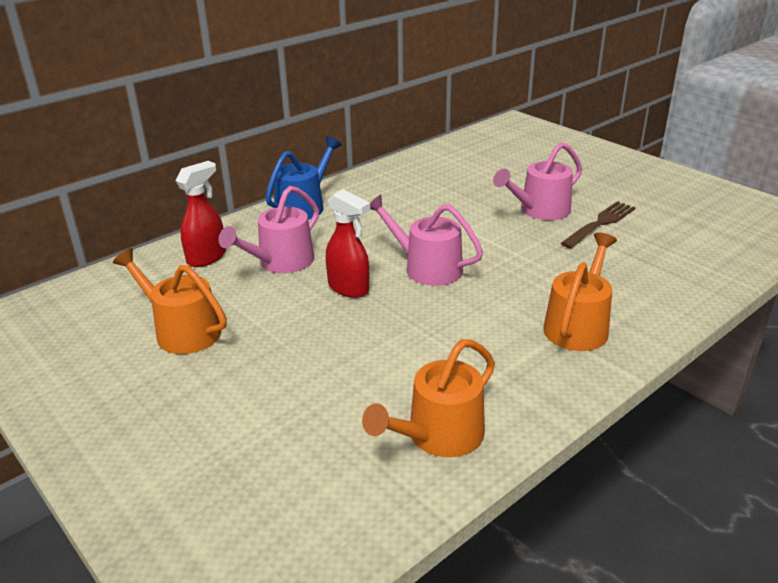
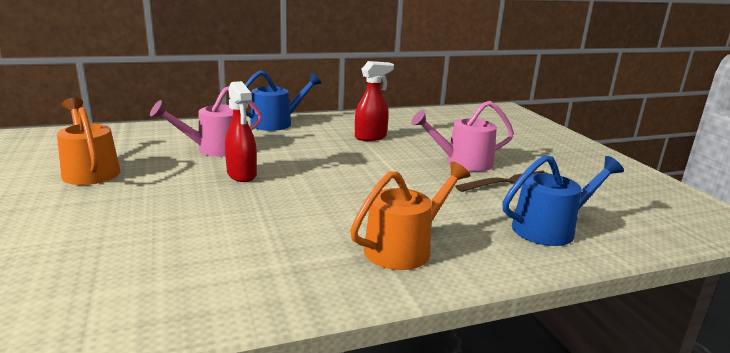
camera: 20 degrees right, 10 degrees down
red spray bottle [176,161,226,267] -> red spray bottle moved to [355,61,394,141]
orange watering can [362,339,495,457] -> none
pink watering can [370,195,483,286] -> none
none -> blue watering can [502,155,624,246]

